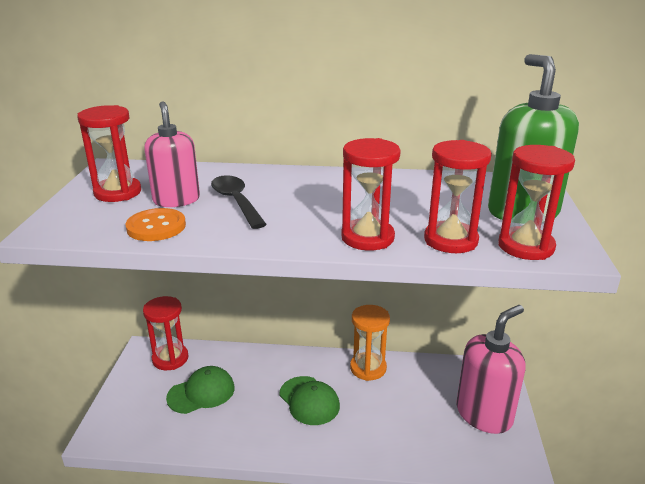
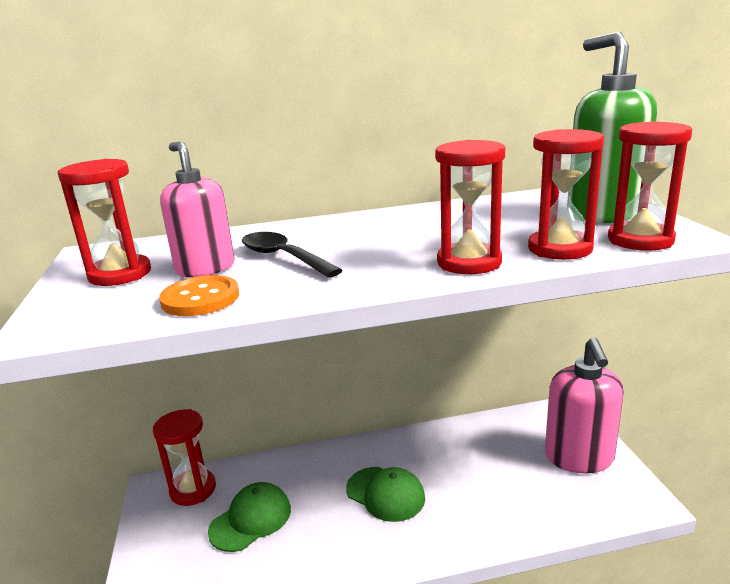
camera: 15 degrees left, 5 degrees down
orange hourglass [350,305,390,381] -> none
pink soap dispenser [457,305,526,434] -> pink soap dispenser turned 150 degrees clockwise [545,337,624,473]

